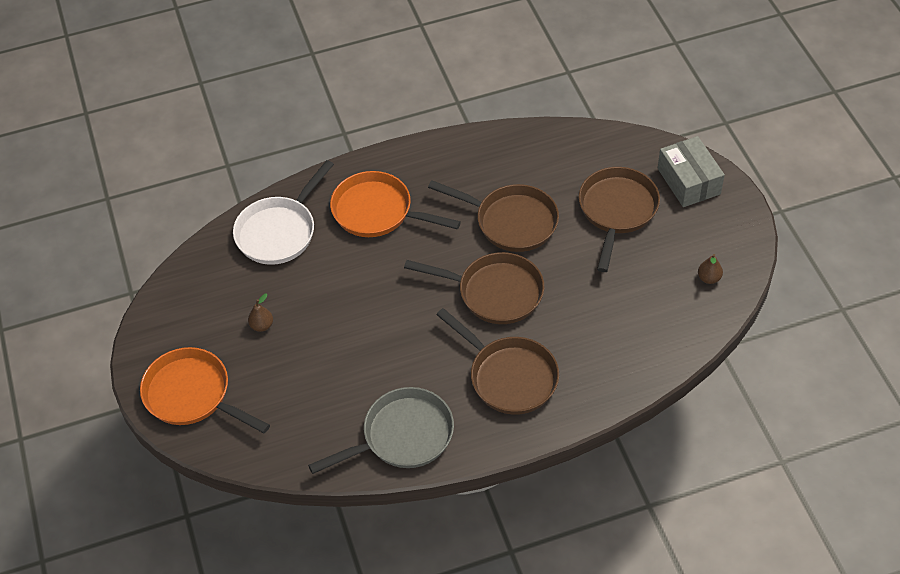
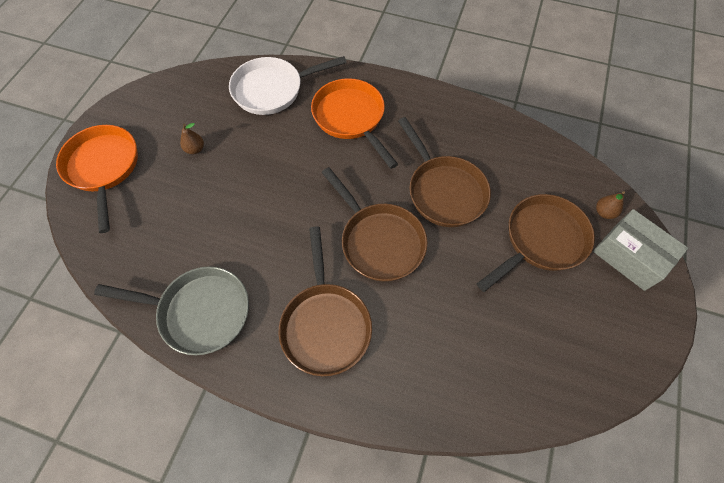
camera: 35 degrees right, 10 degrees up
grey box [658,136,725,207] -> grey box turned 60 degrees counterclockwise [593,209,688,291]
brown pear [698,254,723,284] -> brown pear moved to [596,191,625,219]

